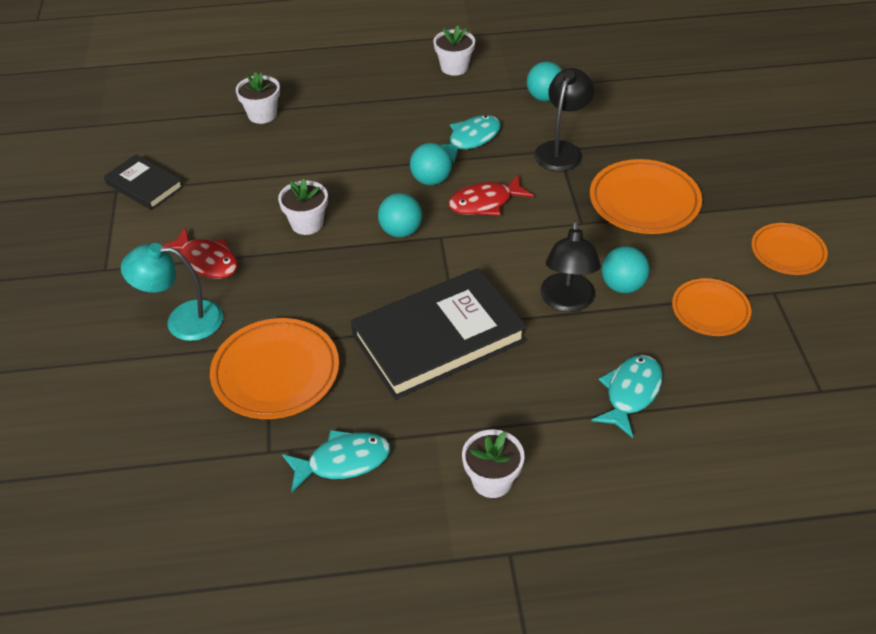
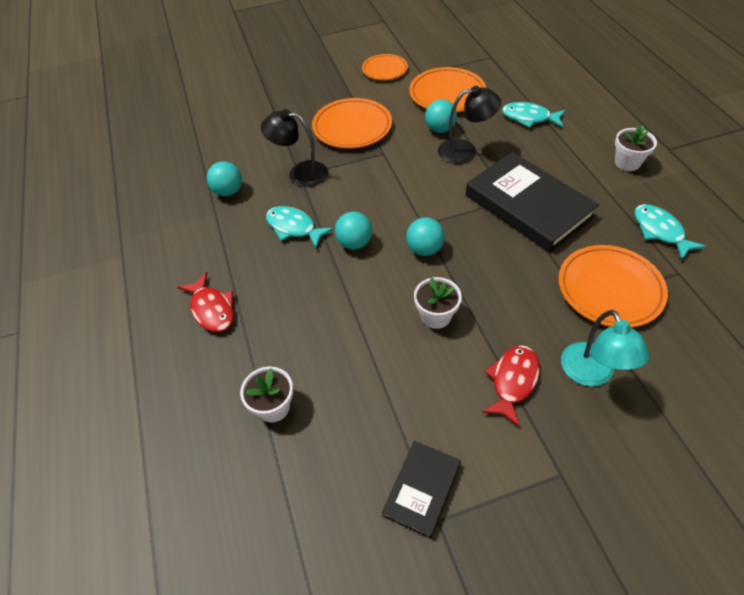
camera: 100 degrees left, 5 degrees up
white flower pot [433,26,475,76] -> none
red fish [448,175,534,216] -> red fish moved to [177,272,234,332]
orange plate [672,278,751,336] -> orange plate [409,67,486,112], size x1.58

